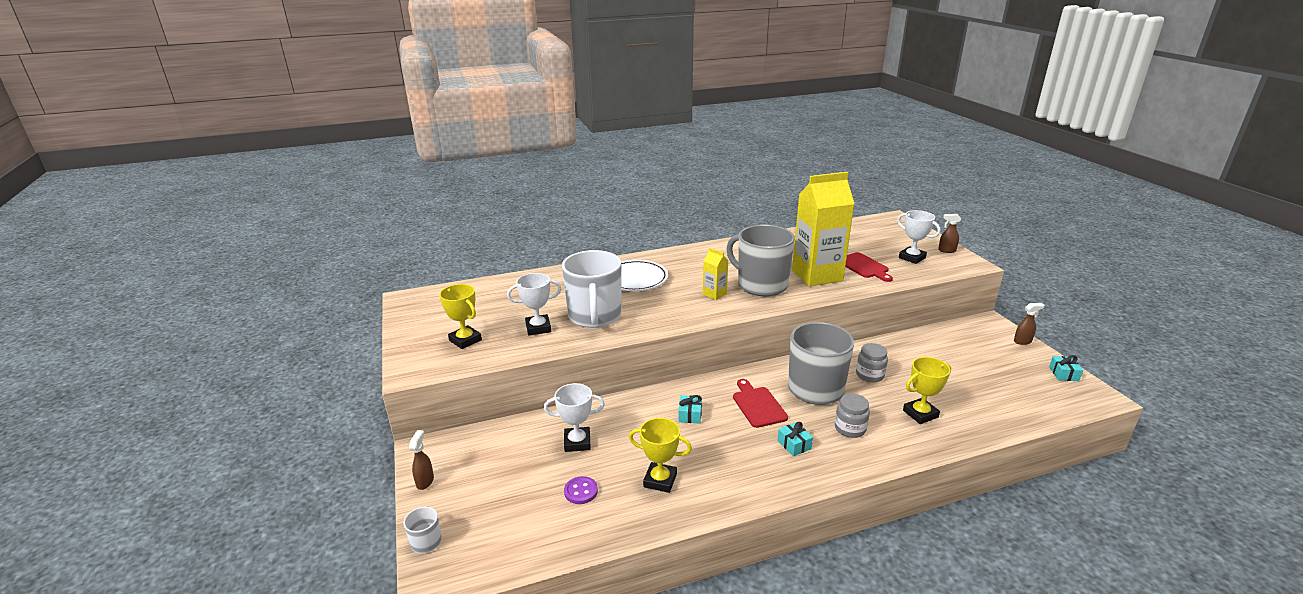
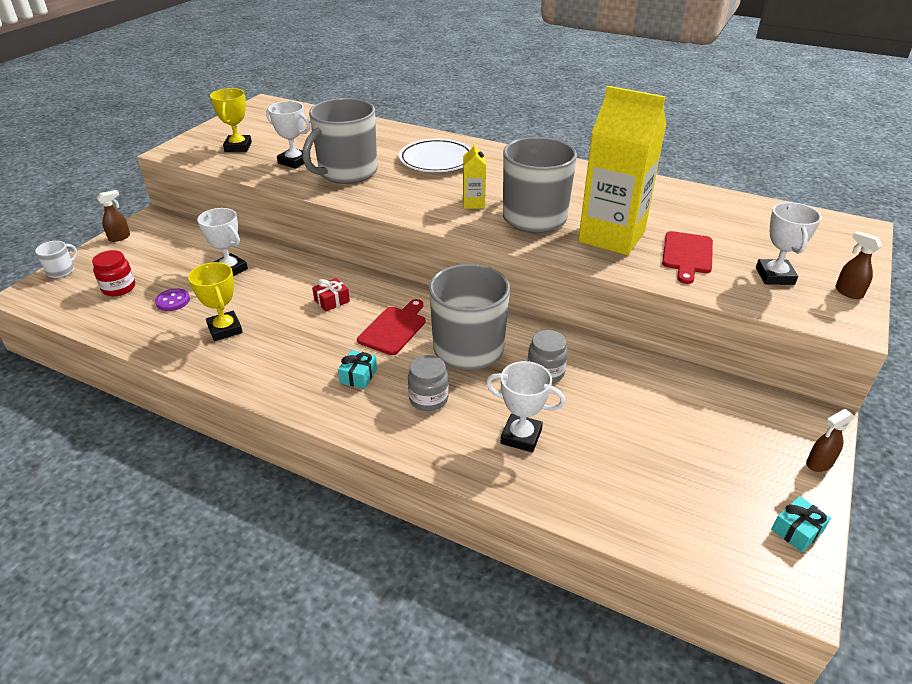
camera: 45 degrees right, 10 degrees up
white mug [562,250,621,328] -> grey mug [303,98,377,184]
turquoise gift [679,395,702,424] -> red gift [312,278,350,312]
yellow trophy [903,357,951,424] -> white trophy [486,361,565,453]
brown spray bottle [1014,303,1045,345] -> brown spray bottle turned 120 degrees clockwise [806,409,855,472]
none -> red jar [92,250,135,296]

